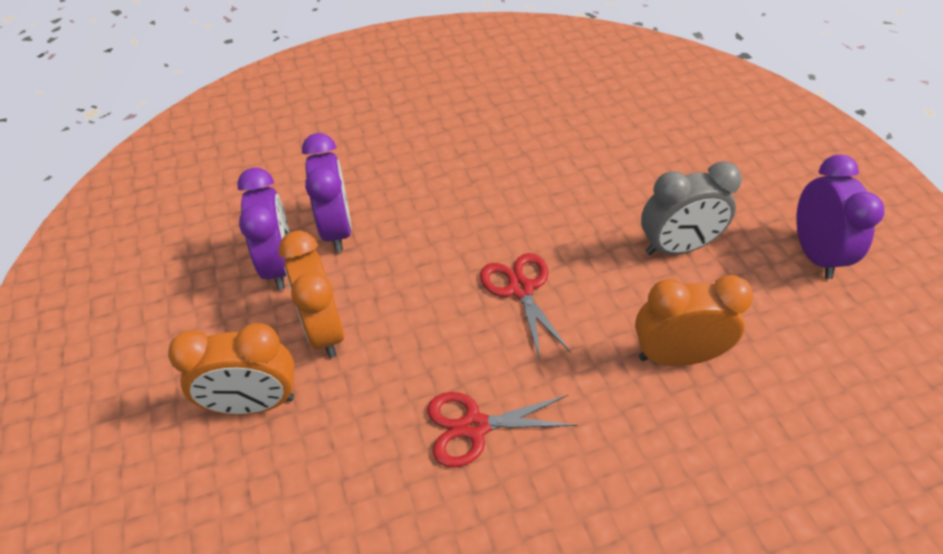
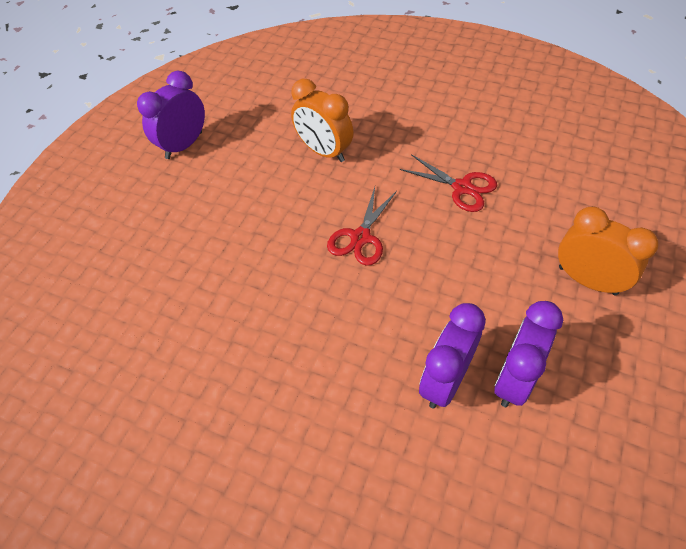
camera: 135 degrees left, 5 degrees up
orange clock [279,231,344,358] -> none
grey clock [641,161,742,255] -> none

